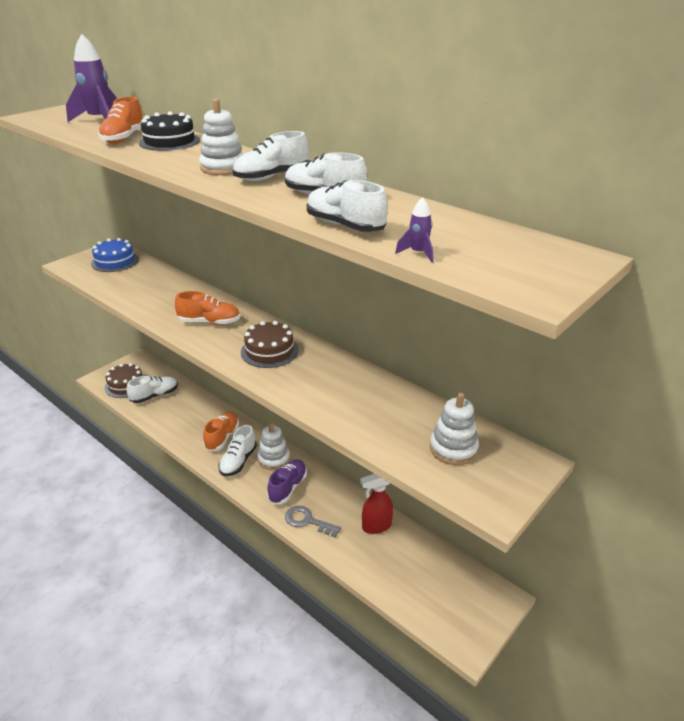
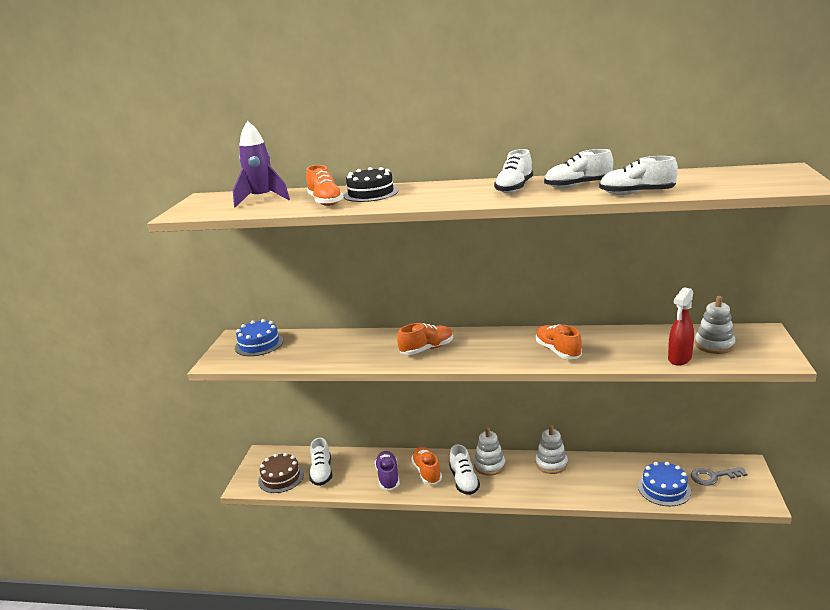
camera: 30 degrees left, 10 degrees down
white shoe [126,376,178,403] -> white shoe turned 150 degrees clockwise [309,438,332,486]
white stacking toy [199,99,243,175] -> white stacking toy moved to [535,425,568,474]
brown cake [241,321,299,368] -> none
purple shoe [267,459,307,504] -> purple shoe moved to [375,451,400,490]
grey key [285,506,342,537] -> grey key moved to [691,467,747,486]
red spray bottle [360,474,393,534] -> red spray bottle moved to [668,287,694,366]
purple rocket [395,197,434,263] -> none
none -> orange shoe [536,325,582,359]
none -> blue cake [638,462,691,506]

